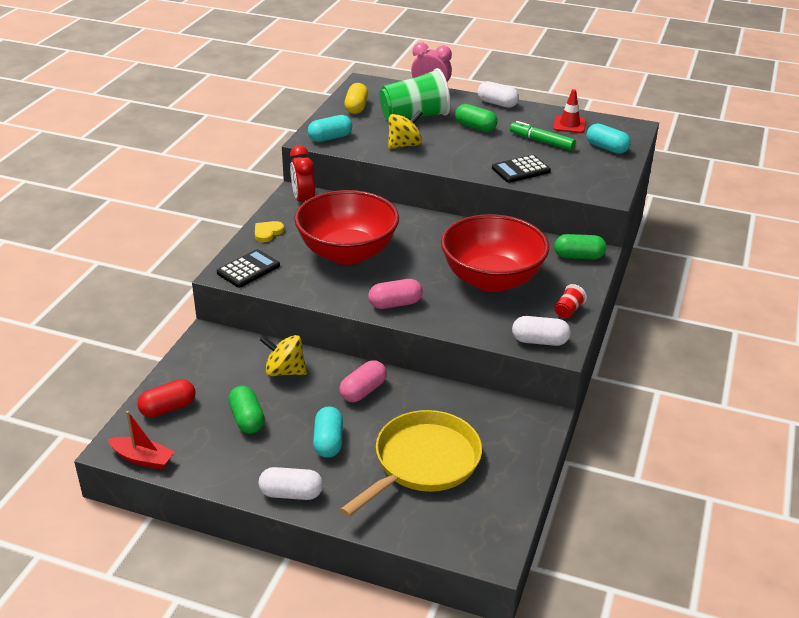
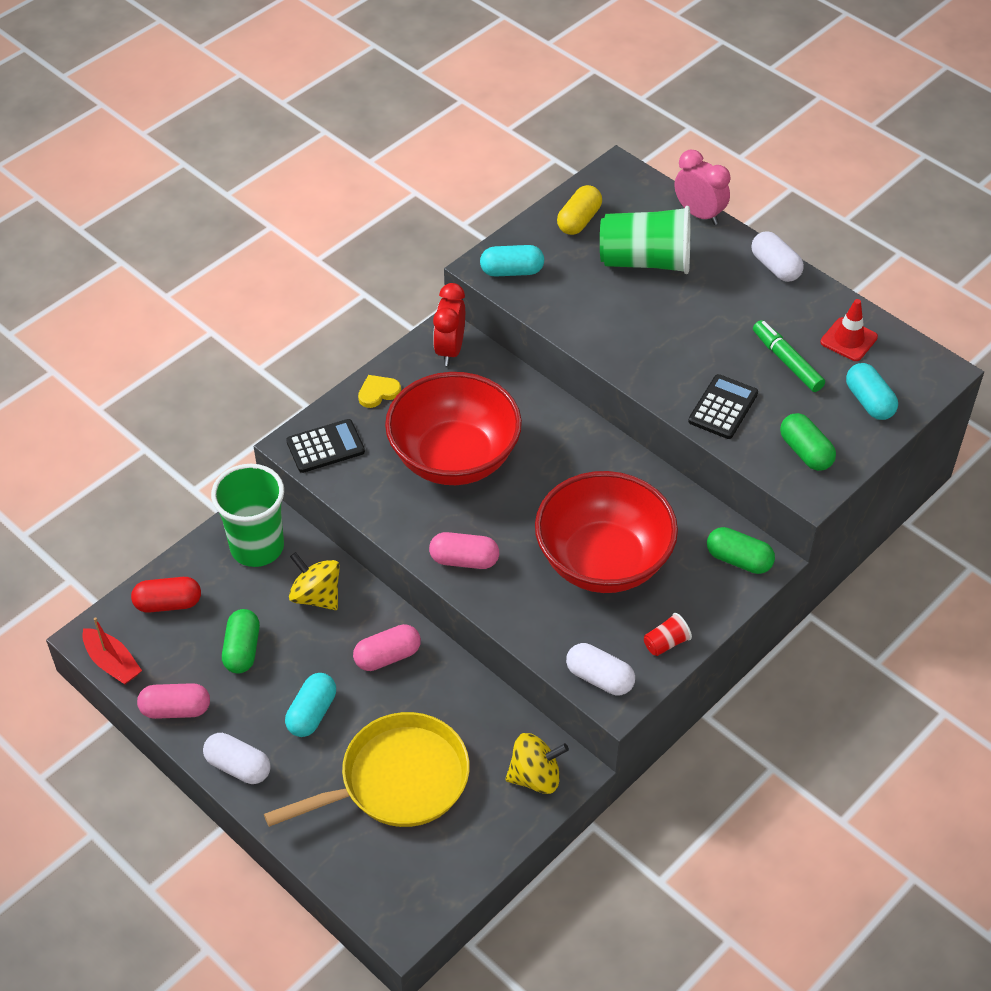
camera: 25 degrees right, 15 degrees up
yellow spinning top [388,110,423,149] -> yellow spinning top moved to [506,733,569,794]
green capsule [455,104,498,132] -> green capsule moved to [780,413,836,471]
black calculator [492,155,551,183] -> black calculator turned 120 degrees clockwise [688,374,758,439]
none -> pink capsule [137,683,210,719]
none -> green cup [211,464,284,567]

